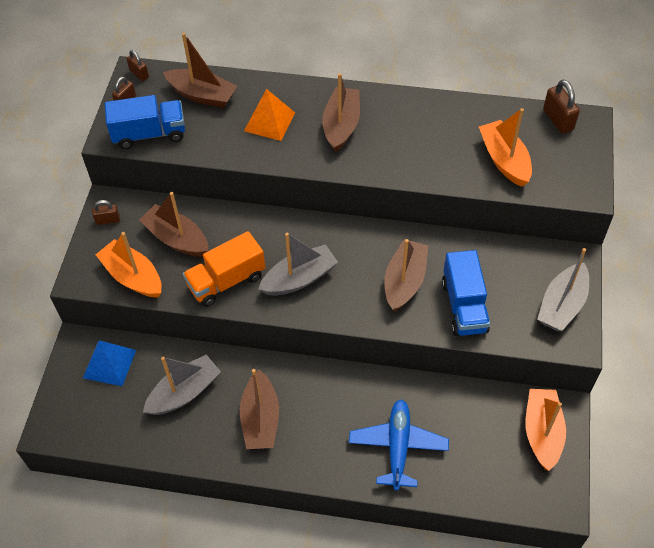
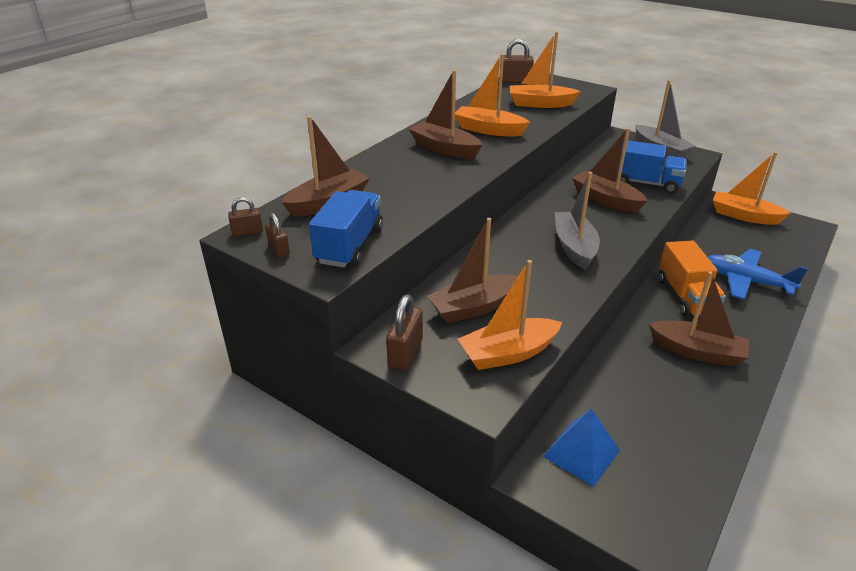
camera: 65 degrees left, 20 degrees down
brown padlock [92,200,120,225] -> brown padlock [386,294,423,370], size x1.60
grey boat [143,355,221,415] -> none
orange truck [183,231,265,307] -> orange truck moved to [659,241,726,317]
orange pyramid [244,89,295,141] -> none
none -> orange boat [455,54,530,137]

